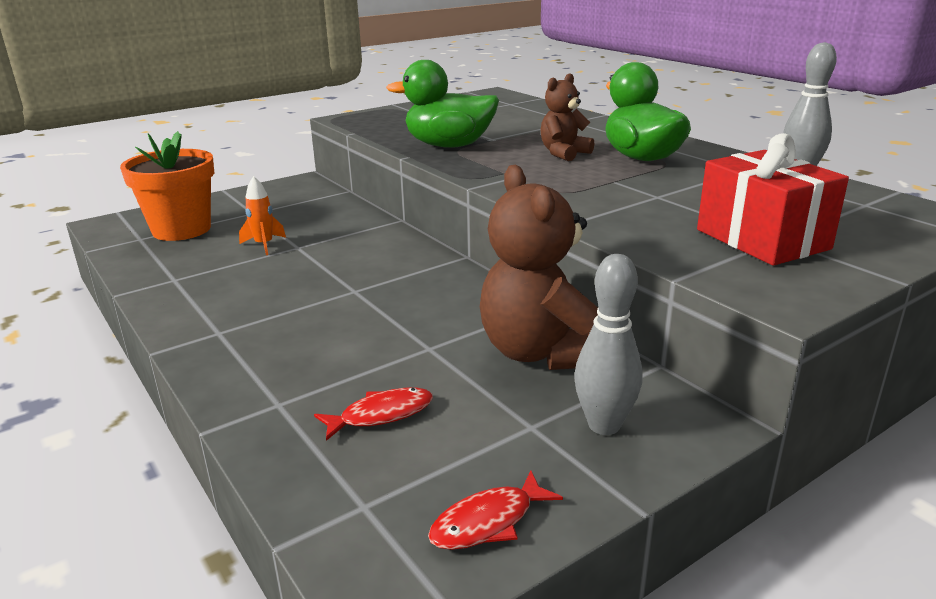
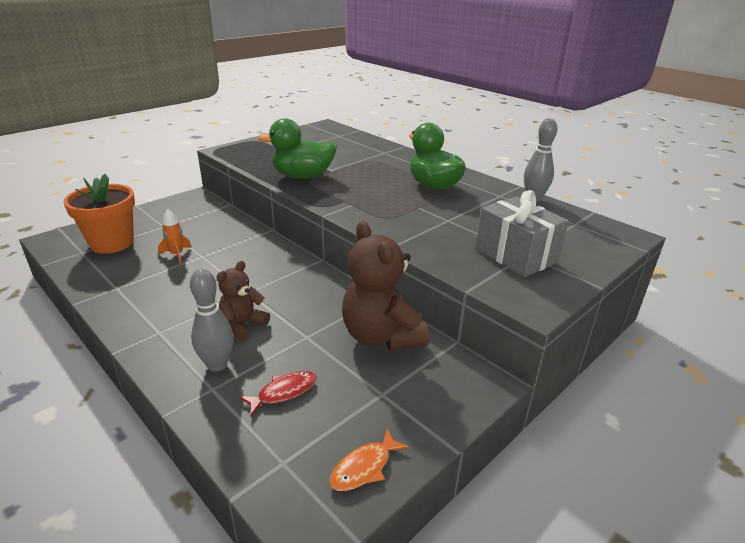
camera: 10 degrees left, 5 degrees up
red fish [428,471,563,550] -> orange fish [329,429,409,491]
brown teddy bear [541,73,594,161] -> brown teddy bear moved to [216,261,270,341]
grey bowling pin [574,254,643,435] -> grey bowling pin moved to [190,269,234,372]
red gift [697,133,849,266] -> grey gift [476,190,569,277]

